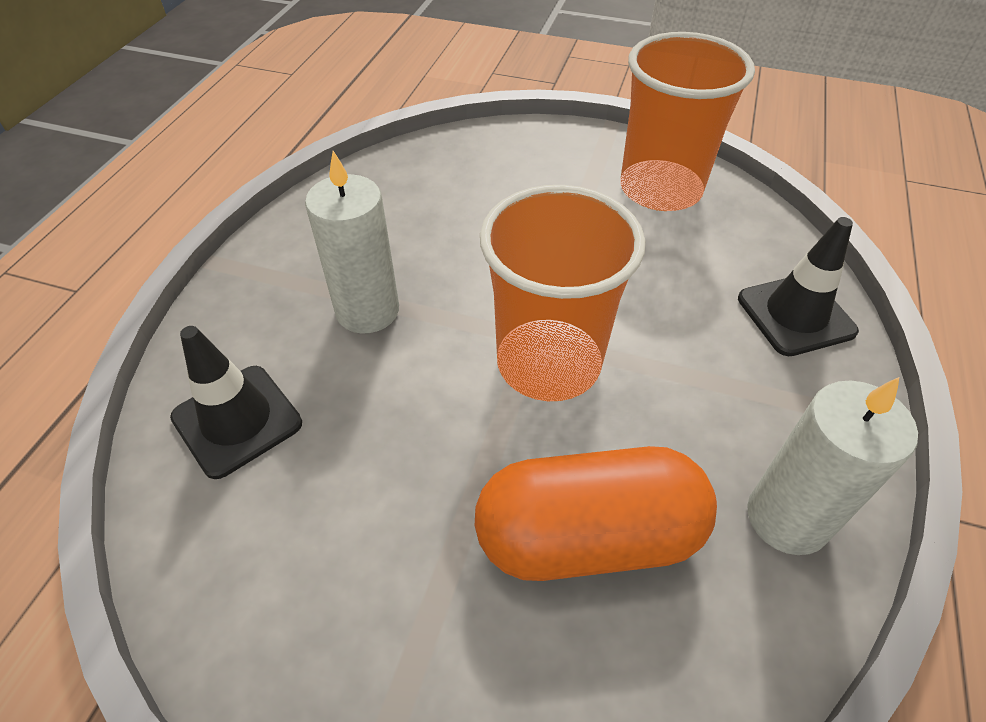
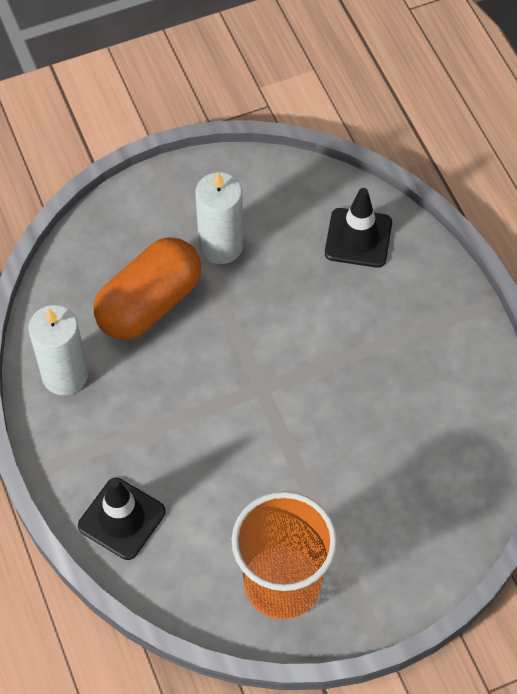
camera: 140 degrees right, 10 degrees up
white candle [305,151,399,334] -> white candle moved to [195,172,243,264]
orange cup [480,185,645,401] -> none

